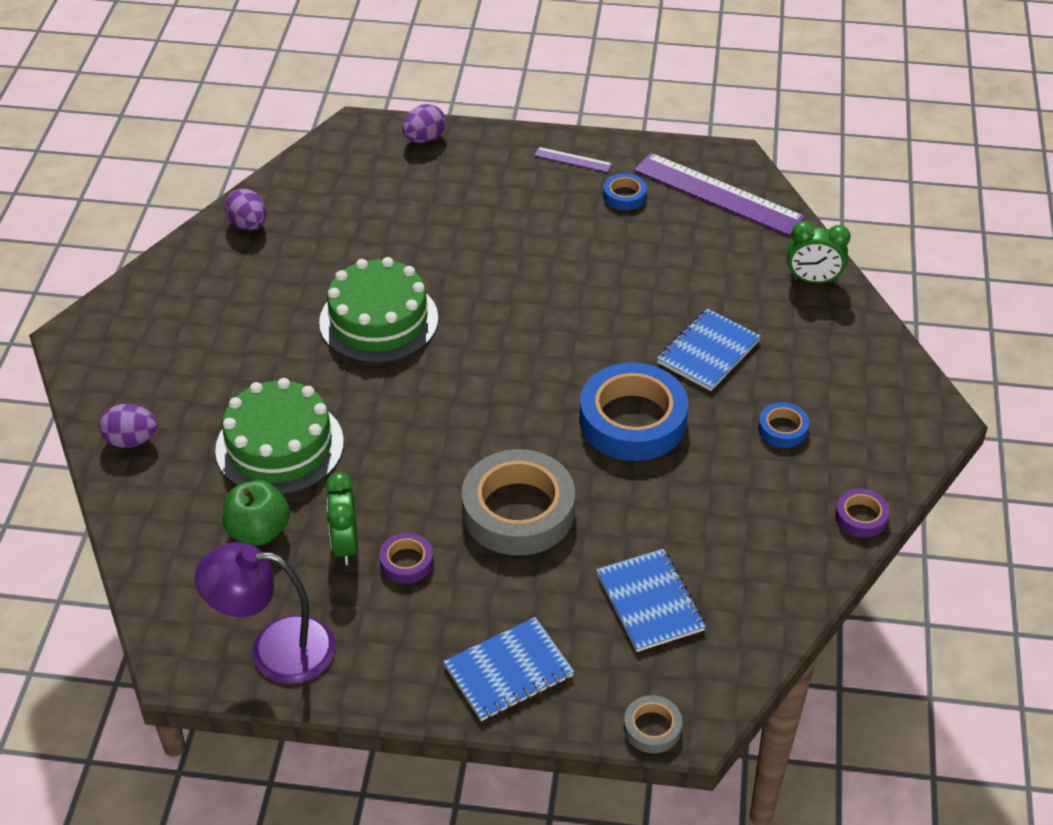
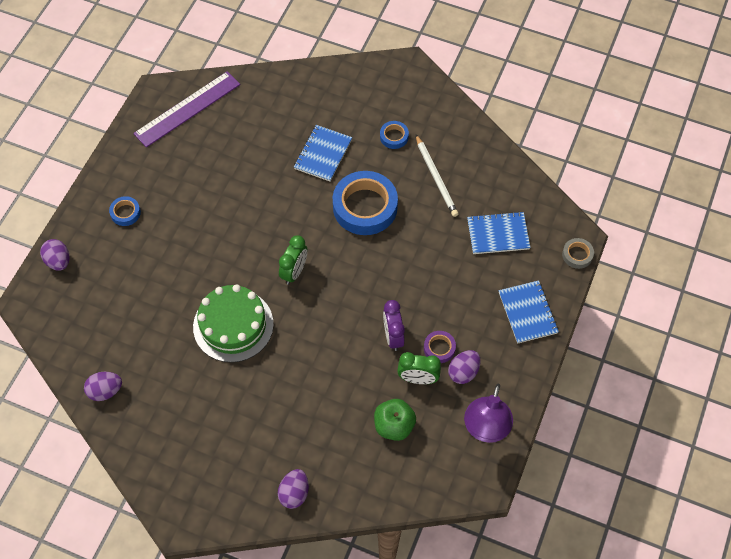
camera: 75 degrees left, 15 degrees up
green cake [215,378,344,495] -> none
grey tape [462,449,575,556] -> none
purple ruler [534,147,612,172] -> none
blue tape [603,173,647,210] -> blue tape moved to [109,196,141,226]
blue notebook [657,308,761,391] -> blue notebook turned 60 degrees clockwise [294,125,352,181]
green clock [787,221,851,283] -> green clock moved to [279,235,307,285]
purple tape [835,489,890,538] -> none
none -> purple clock [383,300,405,351]
none -> white pencil [416,135,459,217]
none -> purple egg [448,350,481,384]

